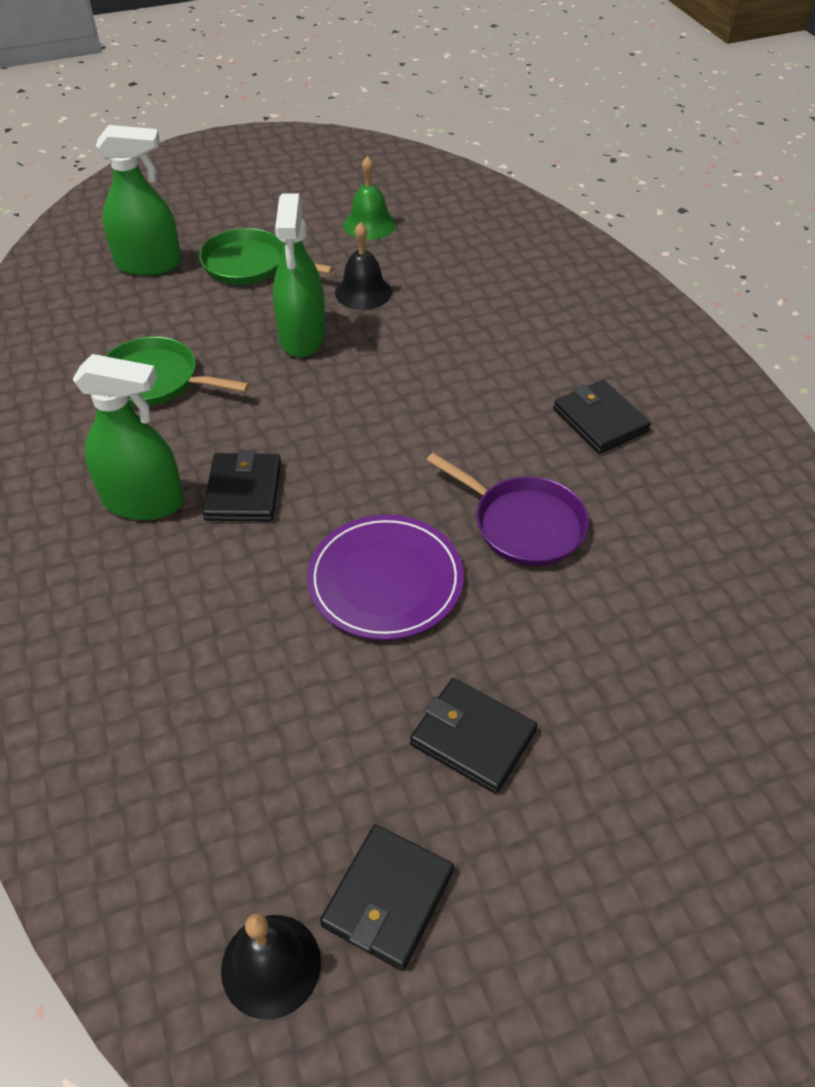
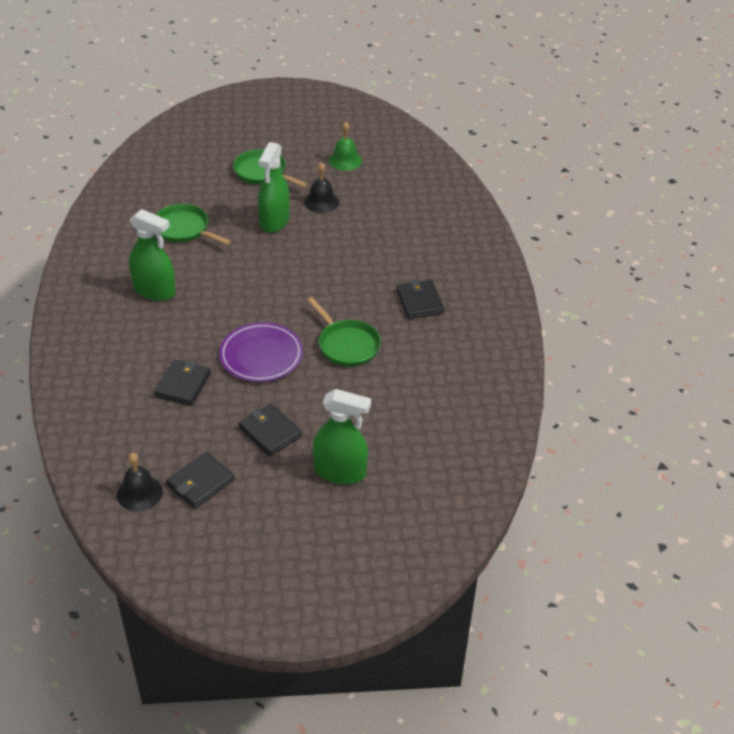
camera: 15 degrees right, 5 degrees down
green spray bottle [96,125,182,276] -> green spray bottle moved to [313,389,371,484]
black wallet [202,450,281,521] -> black wallet moved to [154,359,211,406]
purple pan [426,453,589,566] -> green pan [307,297,381,366]

